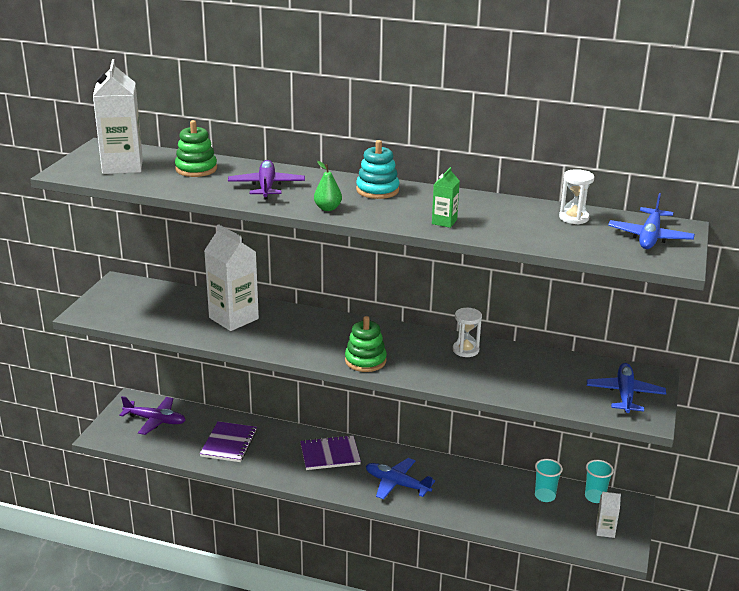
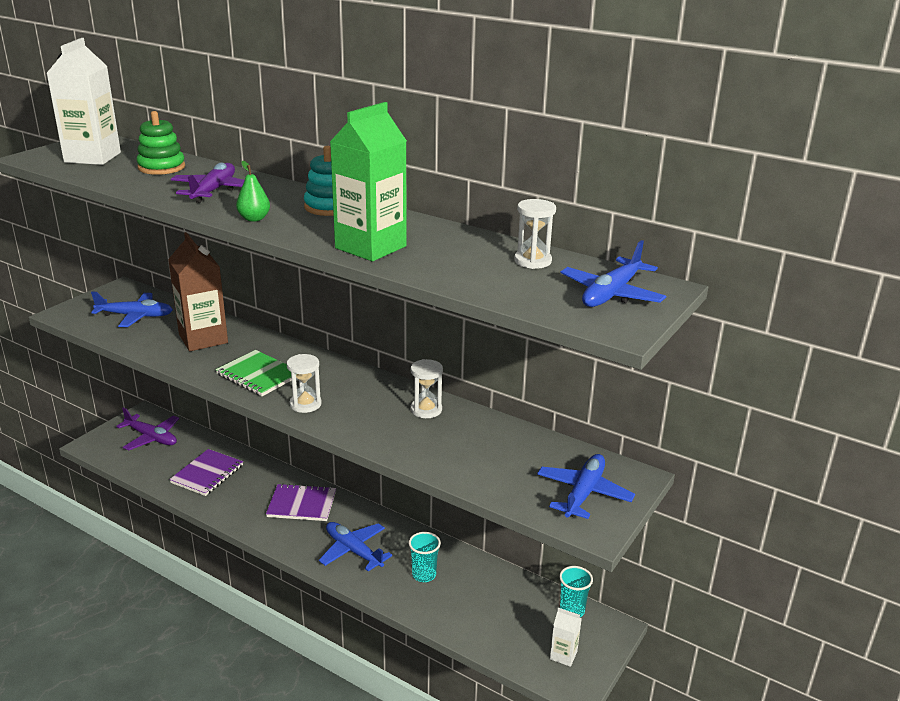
camera: 15 degrees right, 0 degrees up
white carton [204,224,259,331] -> brown carton [168,232,228,351]
green stacking toy [345,316,387,372] -> white hourglass [287,354,322,413]
green carton [432,167,460,228] -> green carton [330,102,407,261], size x2.07
turquoise cup [535,459,563,502] -> turquoise cup moved to [409,532,441,582]
none -> blue plane [91,292,173,327]
none -> green notebook [216,350,292,396]

